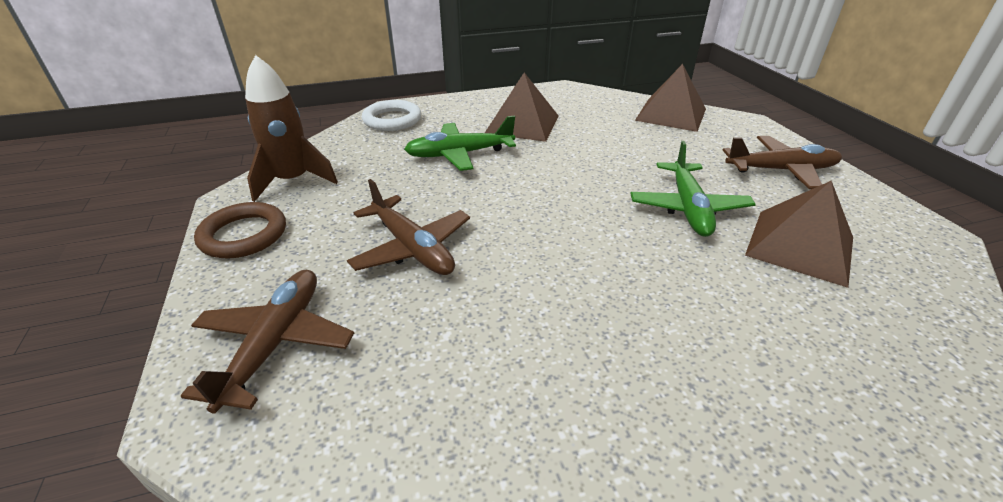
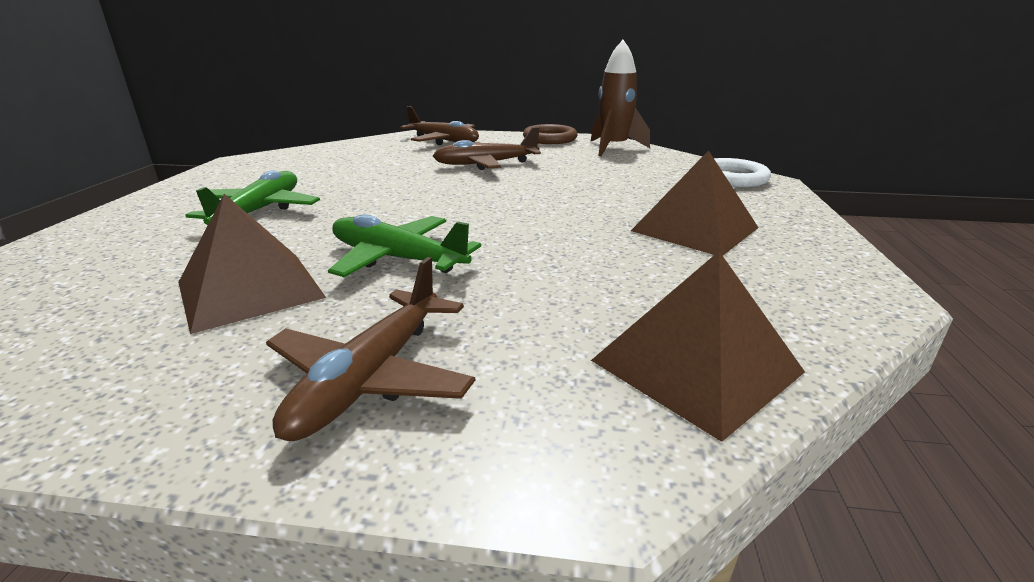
camera: 115 degrees right, 10 degrees down
green plane [404,116,516,171] -> green plane moved to [185,170,320,225]

